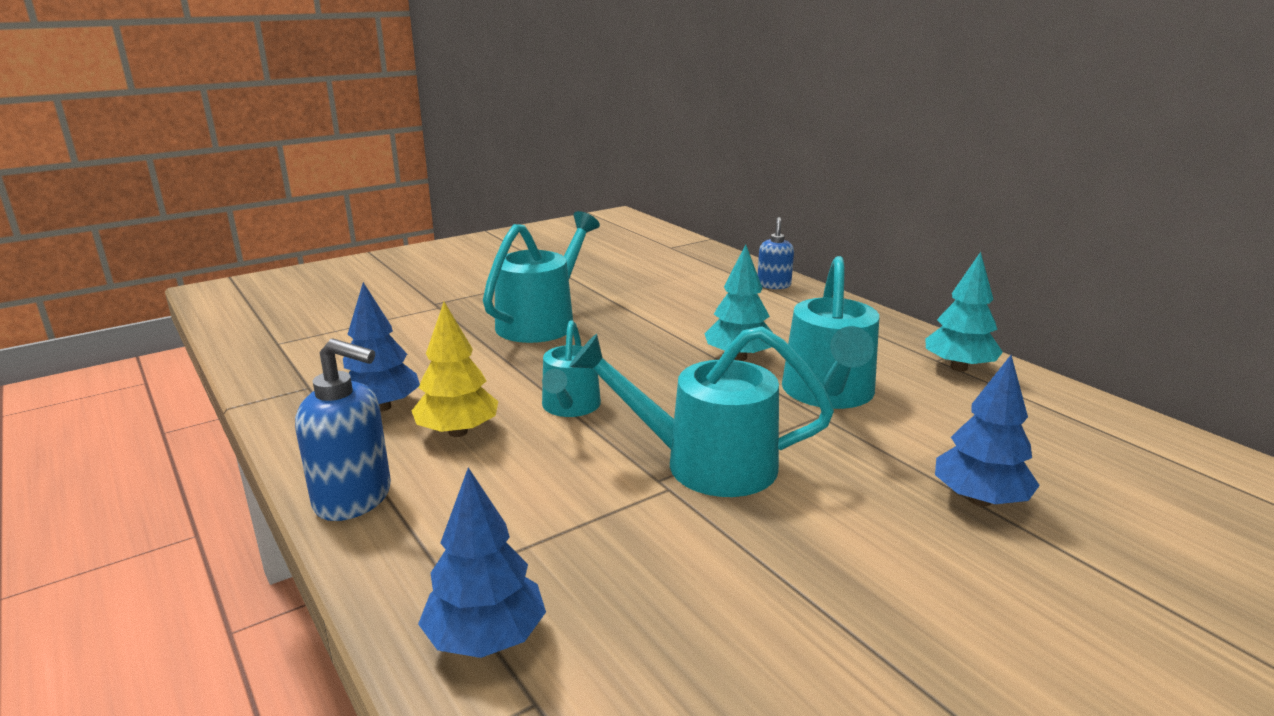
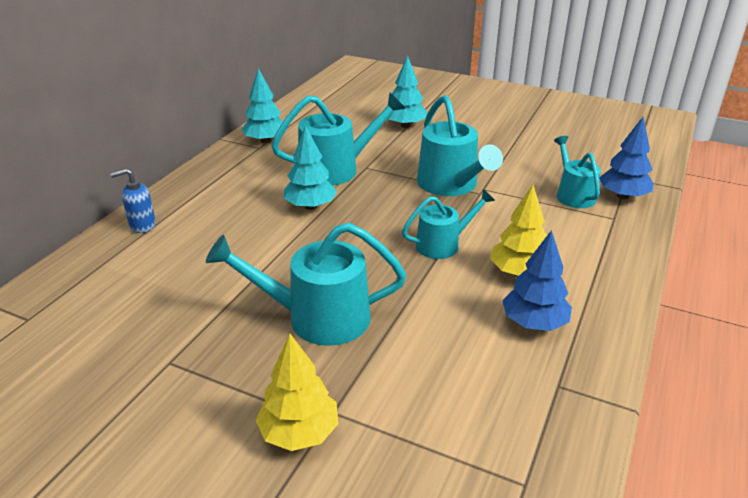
camera: 120 degrees left, 10 degrees up
blue soap dispenser [295,339,391,521] -> none
blue tree [935,355,1040,507] -> turquoise tree [388,55,427,128]
none -> yellow tree [255,334,339,451]
none -> turquoise watering can [554,136,601,208]

